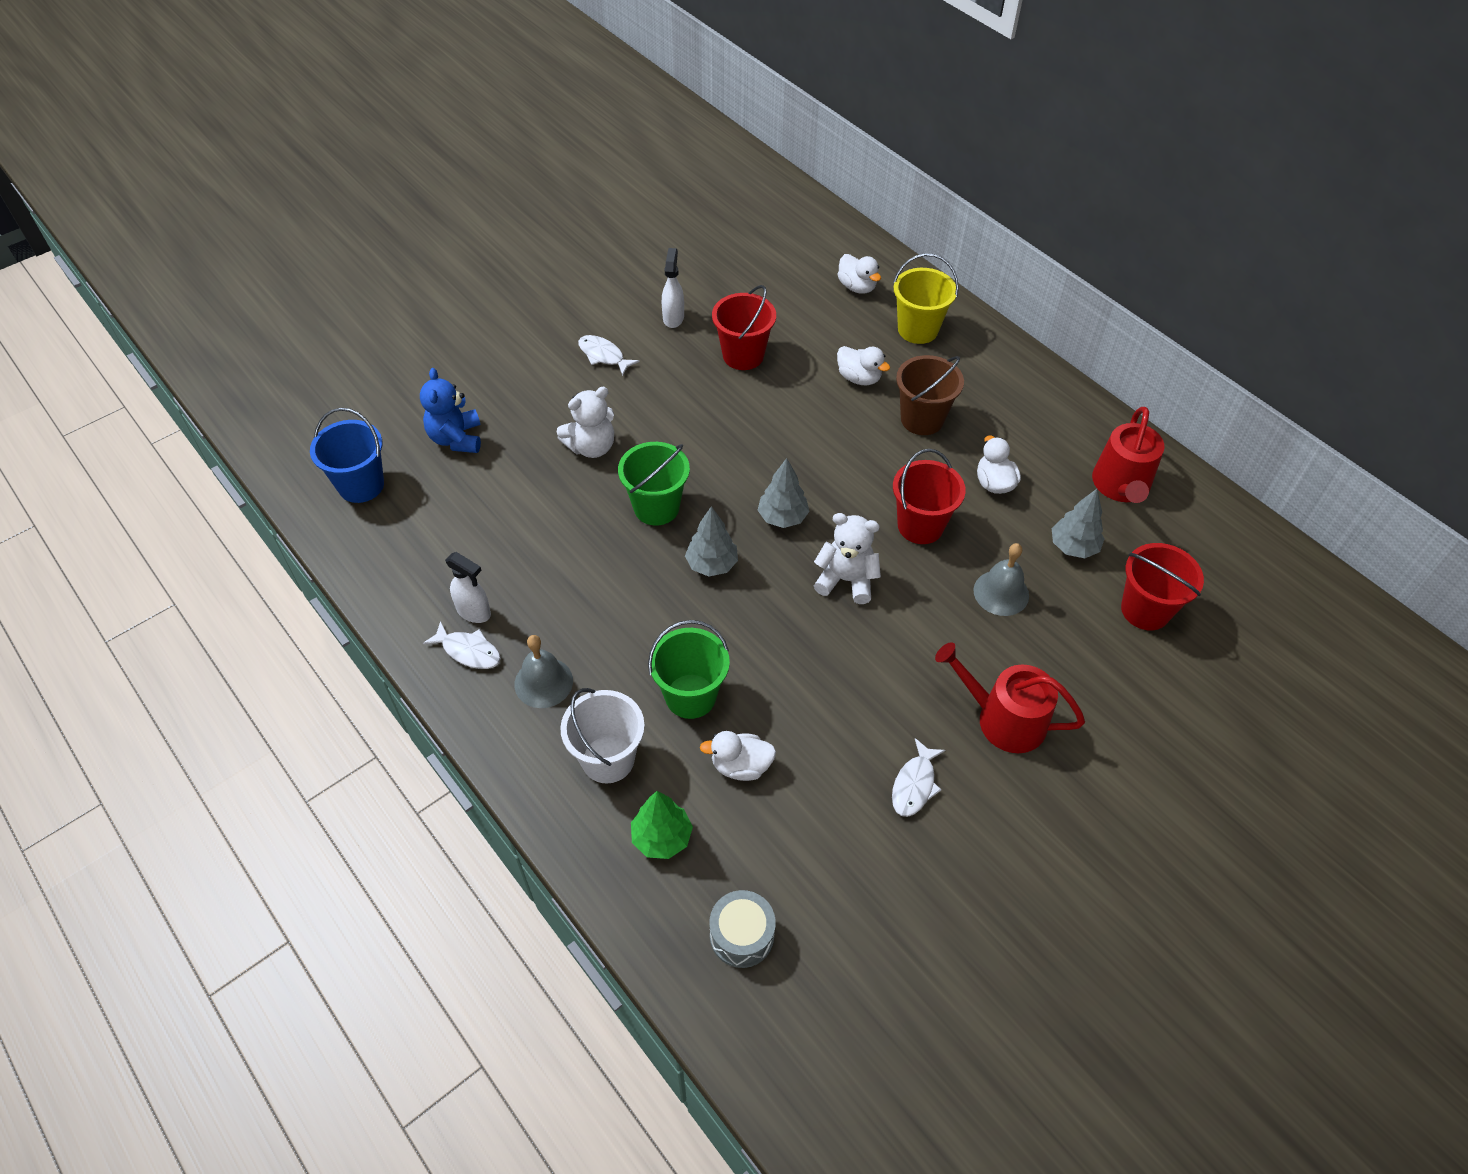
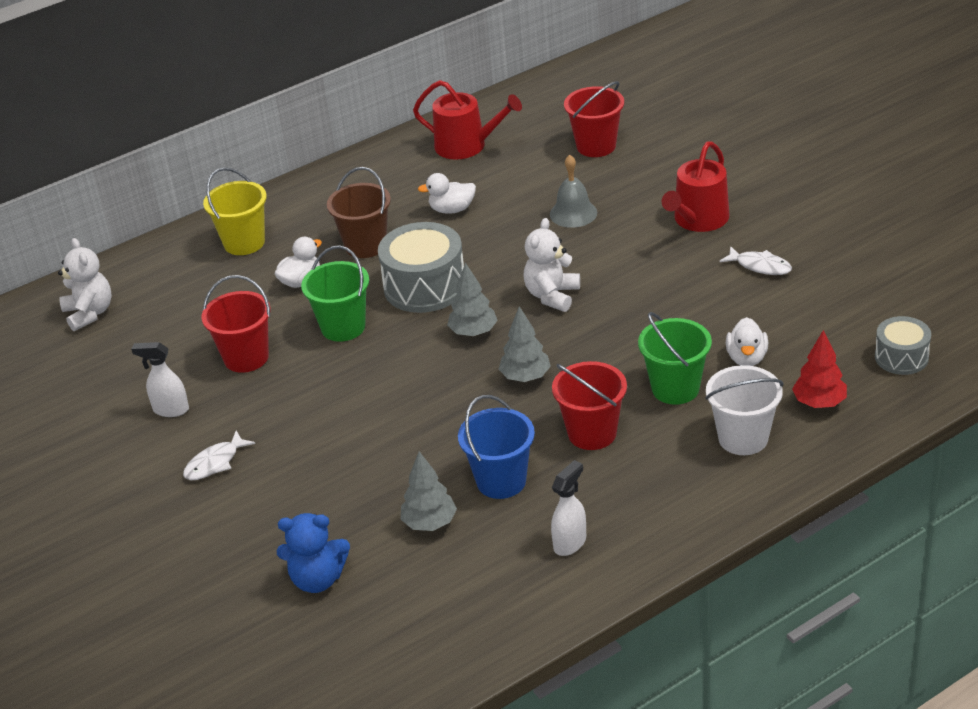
camera: 80 degrees left, 15 degrees down
blue bucket [310,408,384,503] -> blue bucket moved to [458,395,535,499]
white fish [423,621,501,669] -> none
grey bell [514,635,573,708] -> none
white teddy bear [557,387,614,458] -> white teddy bear moved to [58,238,112,331]
green bucket [618,442,690,525] -> green bucket moved to [301,245,369,342]
green tree [631,791,693,859] -> red tree [792,330,847,408]
white duck [837,254,881,294] -> none
red bucket [893,449,966,544] -> red bucket moved to [552,361,627,450]
grey tree [1052,489,1104,558] -> grey tree moved to [401,451,457,531]
none -> grey drum [378,222,464,313]

